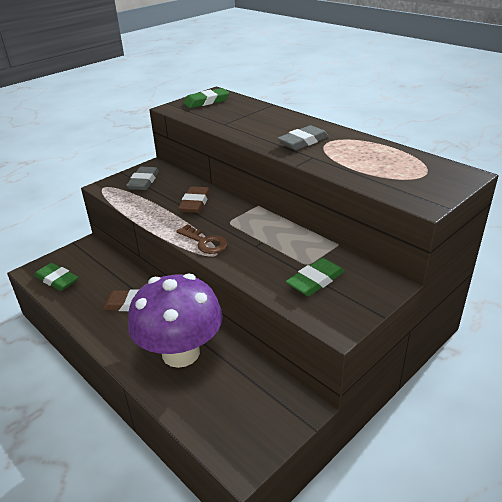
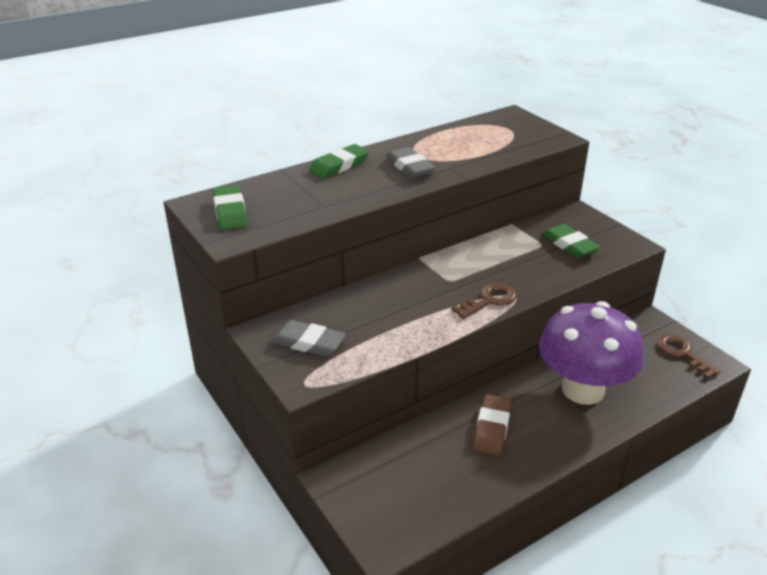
camera: 80 degrees left, 0 degrees up
green eraser [34,263,79,291] -> green eraser moved to [309,144,369,178]
brown eraser [178,186,210,213] -> none
none -> brown key [657,334,721,379]

